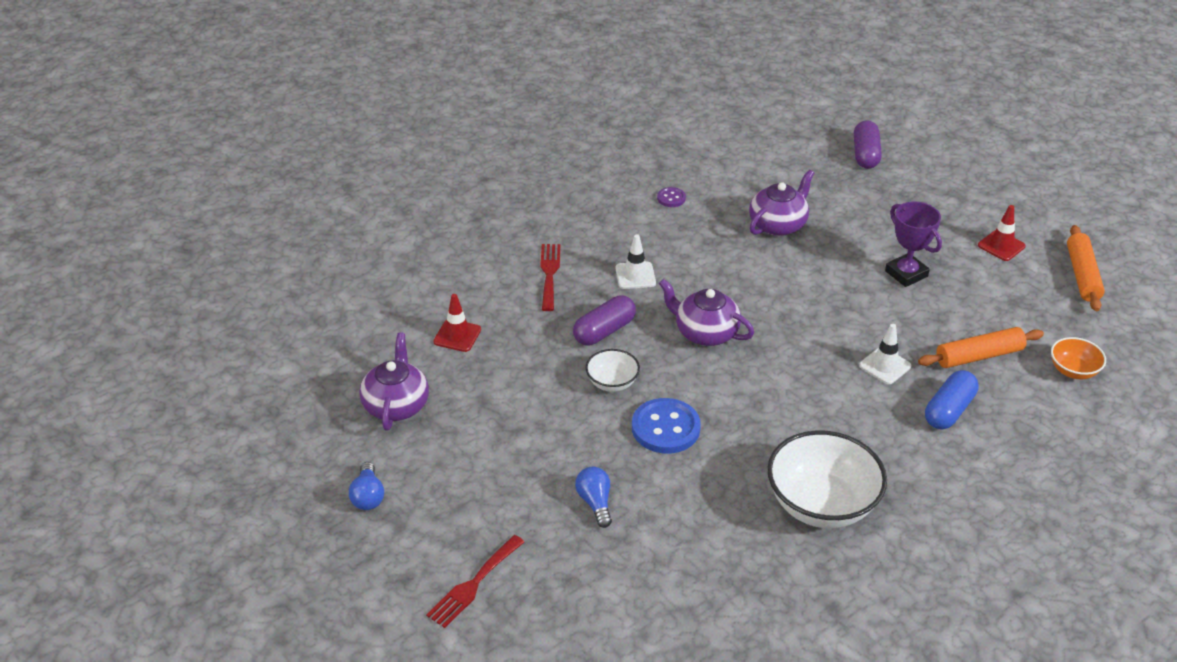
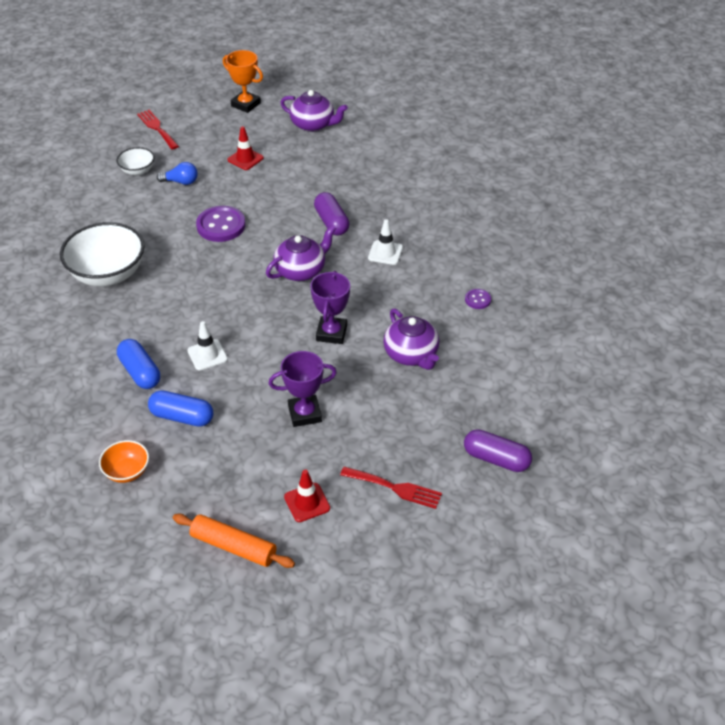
camera: 110 degrees right, 5 degrees up
blue light bulb [349,462,384,510] -> orange trophy [223,50,263,113]
red traffic cone [433,294,481,352] -> red traffic cone moved to [228,126,264,170]
red fork [540,244,560,311] -> red fork moved to [340,467,442,509]
white bowl [586,349,640,392] -> white bowl moved to [117,147,154,176]
blue button [632,398,701,454] -> purple button [196,206,245,242]
orange rolling pin [918,327,1044,368] -> blue capsule [148,390,213,427]
none -> purple trophy [310,271,350,344]

